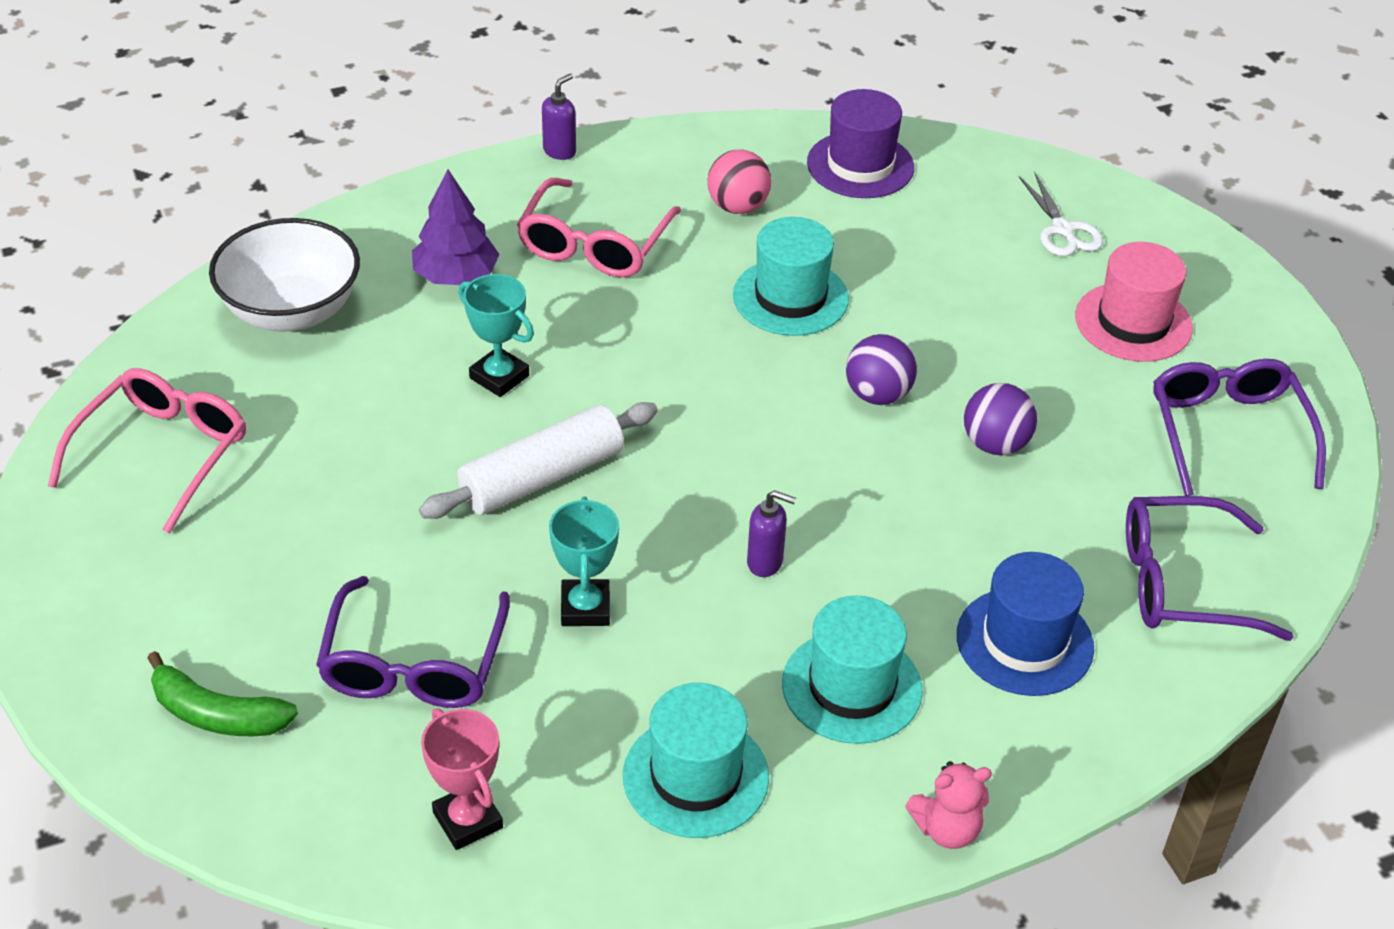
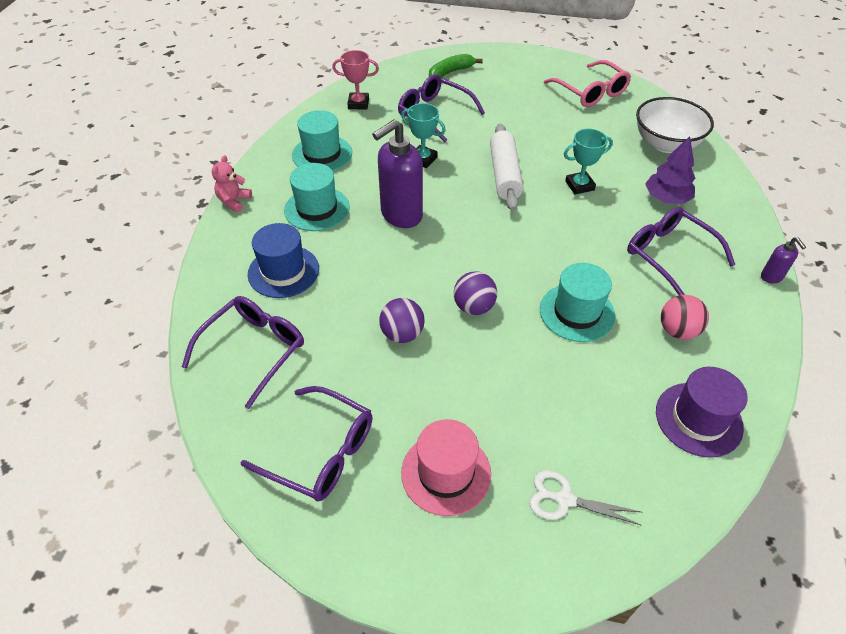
camera: 125 degrees right, 5 degrees up
pink glasses [517,178,681,278] -> purple glasses [627,207,735,295]
purple soap dispenser [747,490,796,577] -> purple soap dispenser [372,119,423,228], size x2.16

